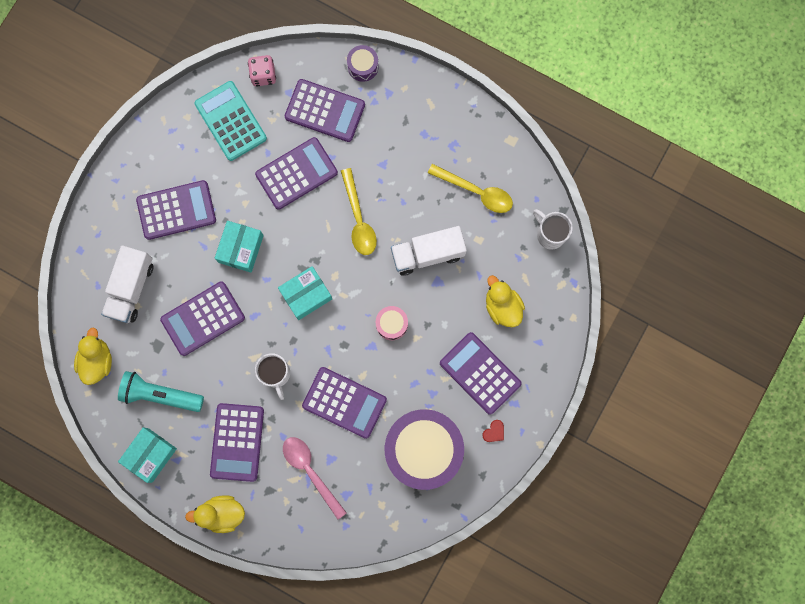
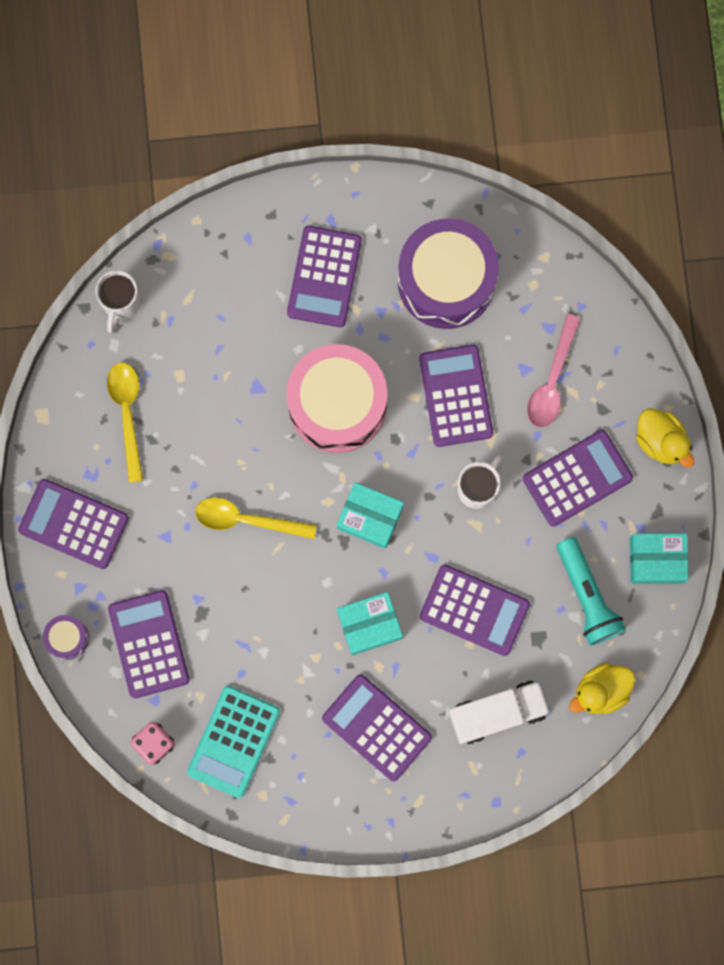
camera: 125 degrees left, 0 degrees up
purple calculator [255,137,338,210] -> purple calculator moved to [18,479,129,569]
yellow spoon [341,168,377,255] -> yellow spoon turned 120 degrees counterclockwise [195,497,317,539]
pink drum [376,306,408,340] -> pink drum [286,344,387,453], size x2.36
white truck [391,226,467,276] -> none
red heart [482,420,504,442] -> none
yellow duck [486,275,525,327] -> none

